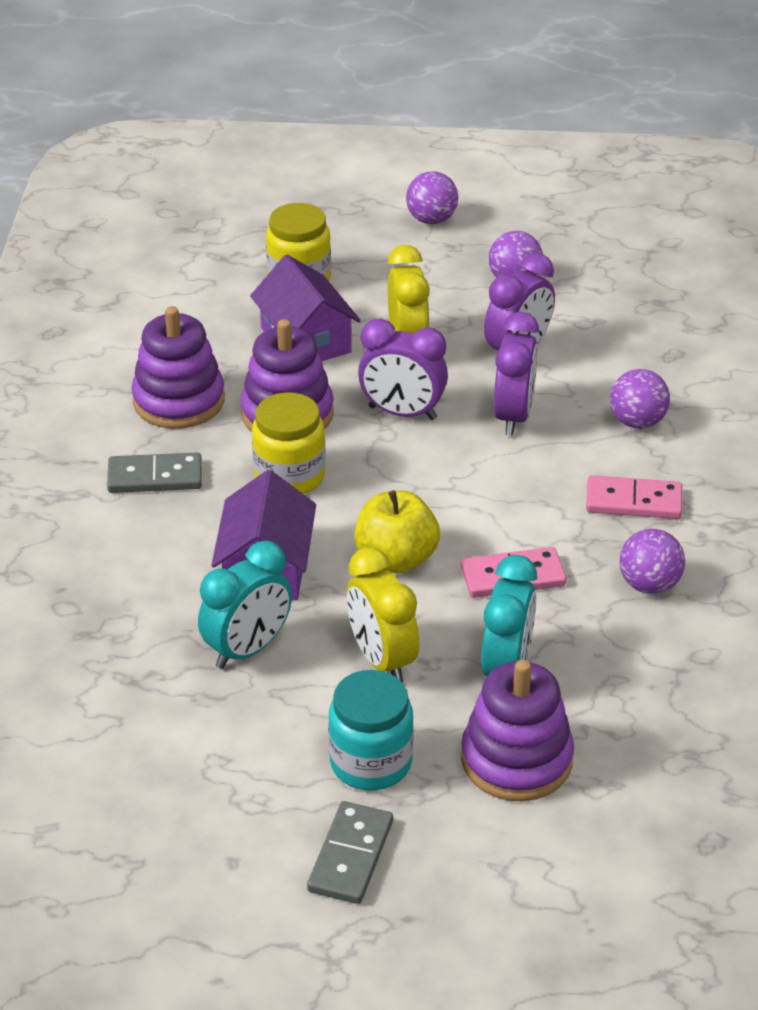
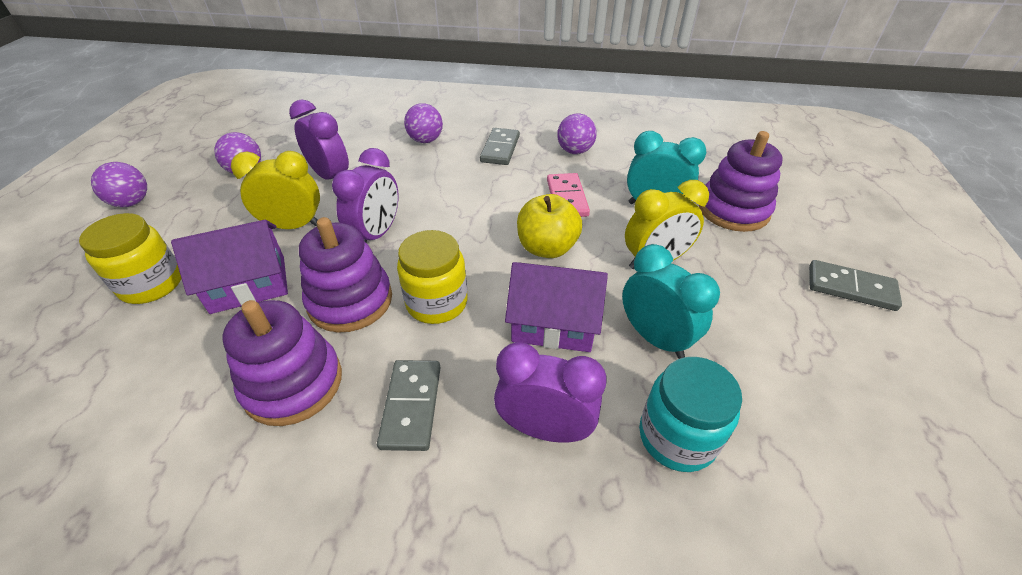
camera: 85 degrees left, 5 degrees up
turquoise jar [328,670,414,790] -> turquoise jar moved to [639,357,742,472]
purple clock [494,312,539,436] -> purple clock moved to [494,342,607,443]
pink domino [586,475,682,519] -> grey domino [480,128,520,165]

